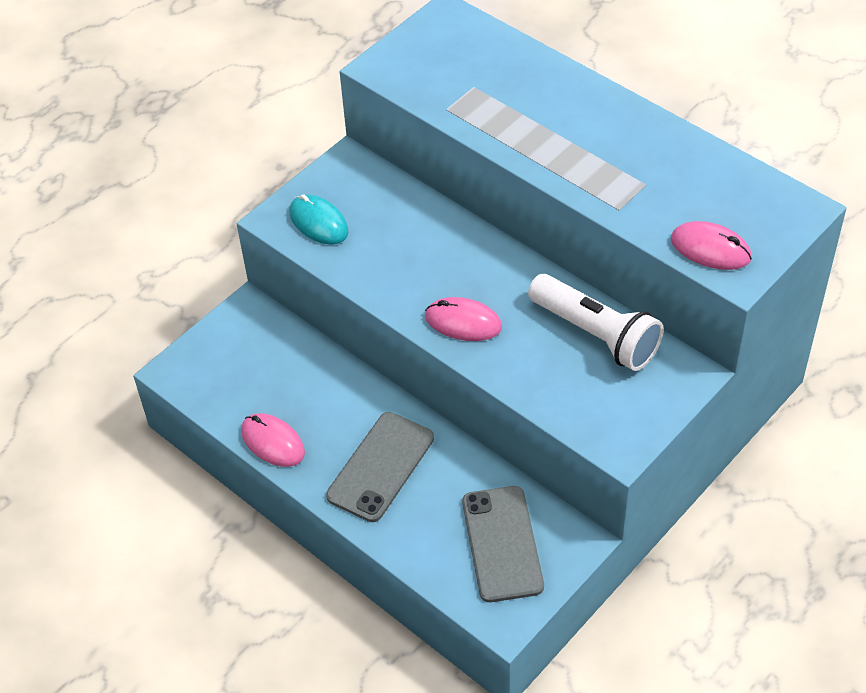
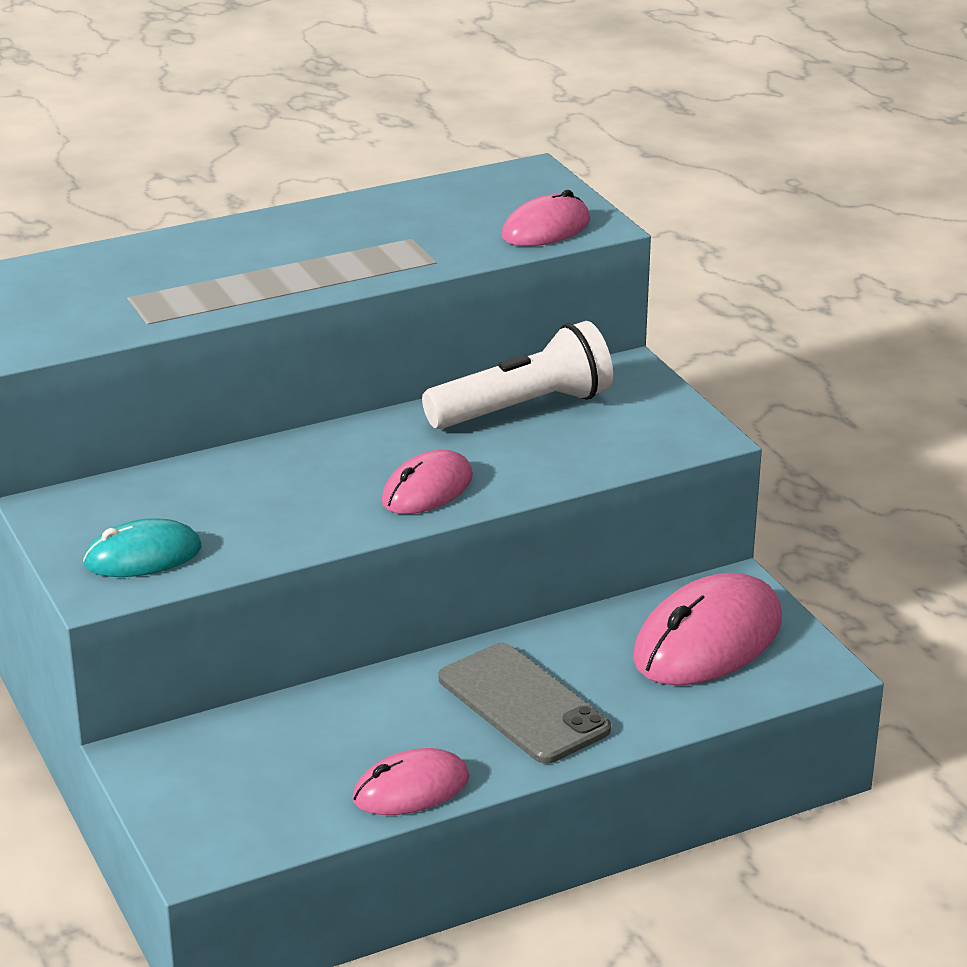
camera: 70 degrees left, 20 degrees down
grey phone [462,486,544,602] -> pink mouse [633,573,782,686]

